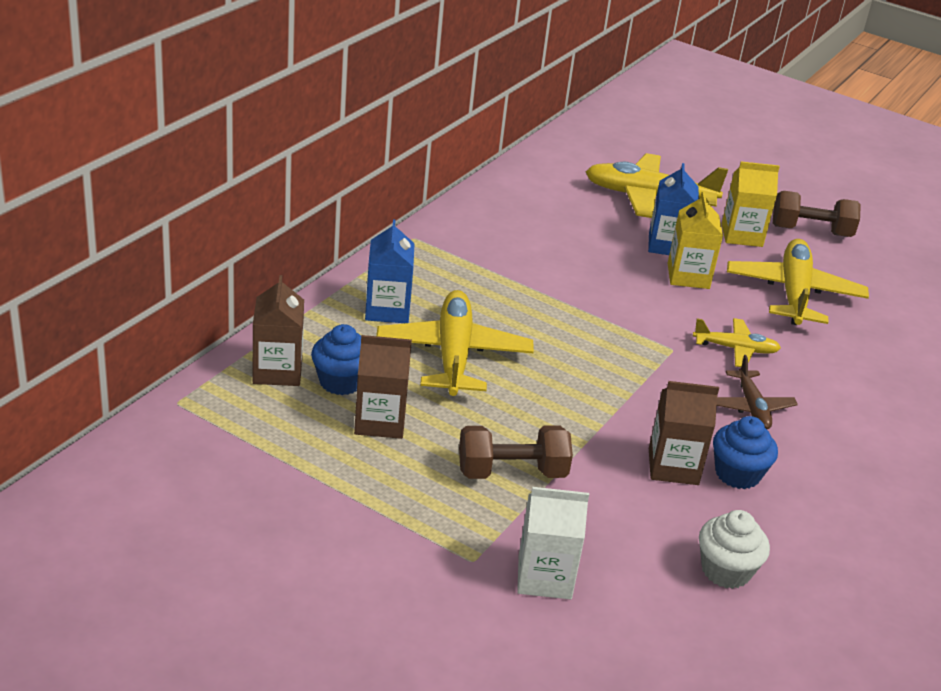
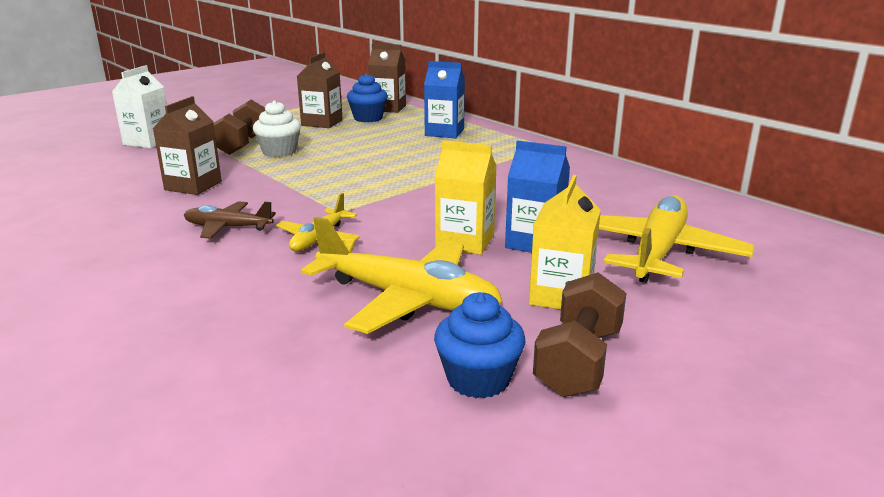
camera: 110 degrees right, 10 degrees down
yellow plane [376,290,534,396] -> none
white cupcake [699,510,770,589] -> white cupcake moved to [253,100,301,157]
blue cupcake [713,416,778,489] -> blue cupcake moved to [434,292,526,398]

